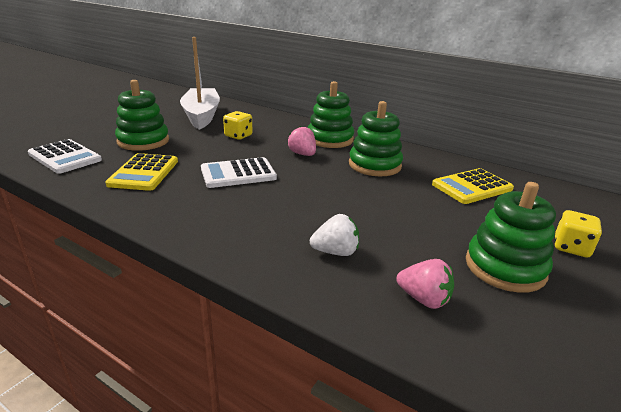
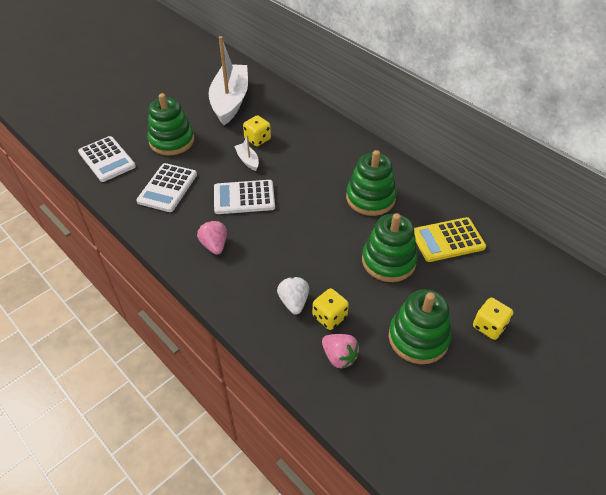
camera: 15 degrees right, 20 degrees up
yellow calculator [105,153,178,191] -> white calculator [136,163,197,212]
pink strawberry [288,126,316,156] -> pink strawberry moved to [197,221,227,255]
green stacking toy [308,81,354,148] -> green stacking toy moved to [362,213,418,282]
white strawberry [310,214,359,256] -> white strawberry turned 105 degrees counterclockwise [277,277,309,314]
none -> white boat [234,135,259,171]
none -> yellow dice [313,288,349,330]

